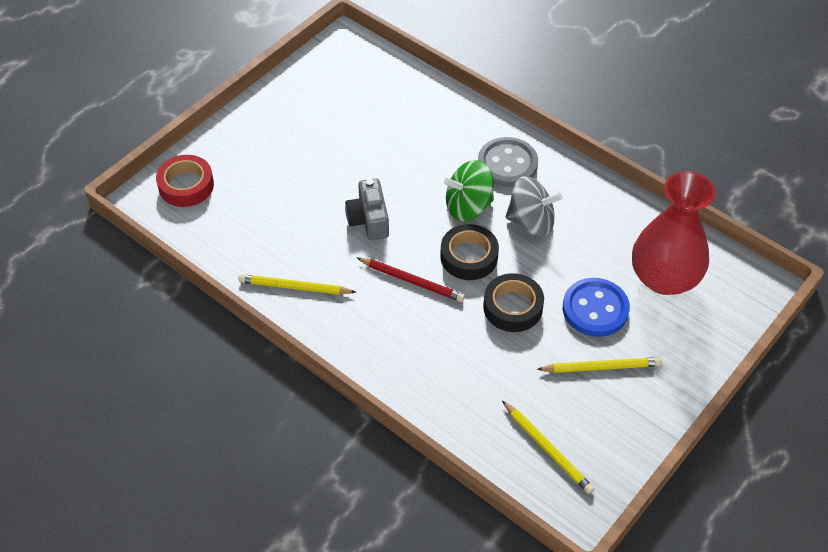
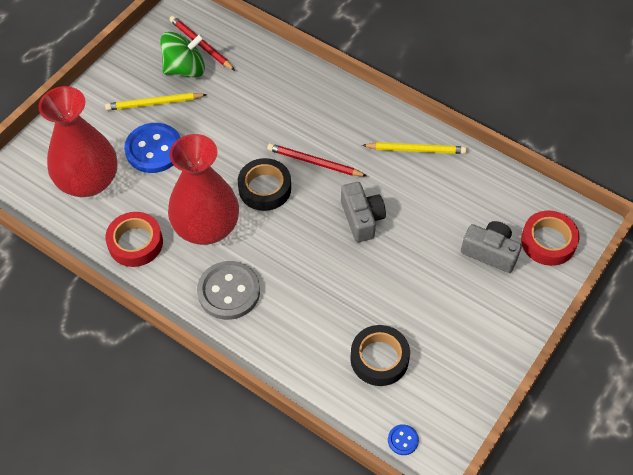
camera: 175 degrees right, 5 degrees up
green spinning top [444,160,494,221] -> green spinning top moved to [160,32,205,77]
black tape [483,273,544,332] -> black tape moved to [350,325,410,386]
yellow pencil [502,401,594,494] -> red pencil [169,16,235,71]
grey spinning top [506,176,562,237] -> red vase [168,134,239,245]
none -> red tape [105,212,163,267]
none -> blue button [388,424,419,455]
none -> grey camera [461,221,522,273]

